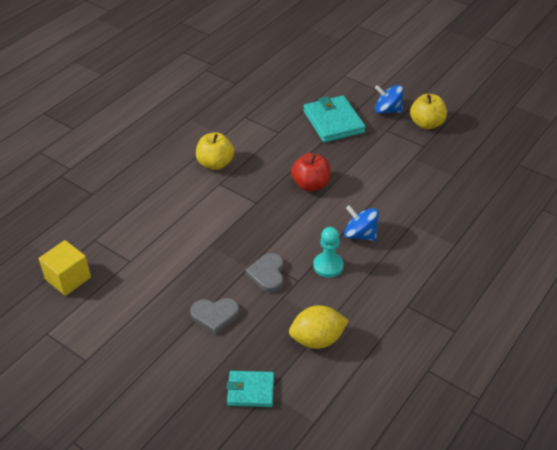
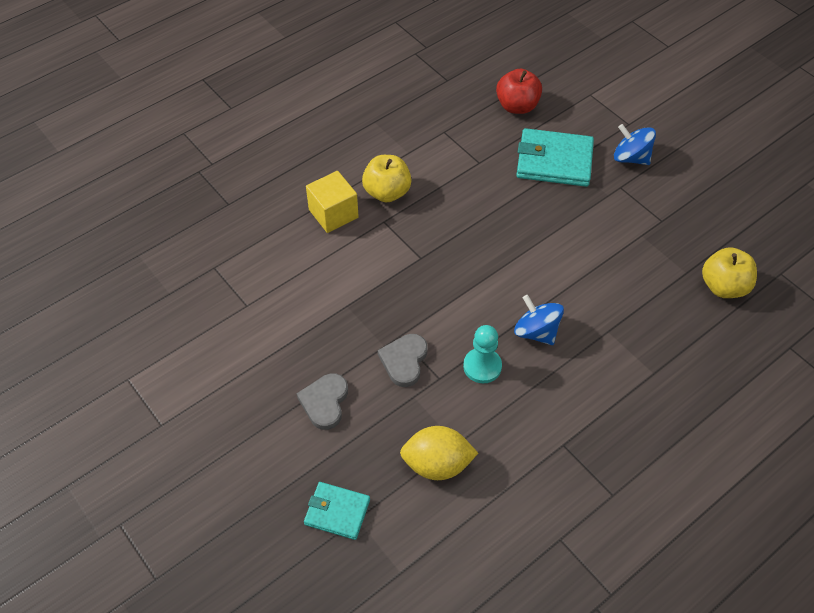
camera: 15 degrees right, 10 degrees up
yellow cube [39,240,91,296] -> yellow cube moved to [306,171,359,233]
grey heart [190,298,239,335] -> grey heart turned 90 degrees clockwise [297,373,348,430]
red apple [291,153,331,191] -> red apple moved to [496,69,542,114]
turquoise wallet [303,96,366,143] -> turquoise wallet turned 75 degrees counterclockwise [516,128,594,187]
yellow apple [410,94,447,129] -> yellow apple moved to [702,247,757,298]

